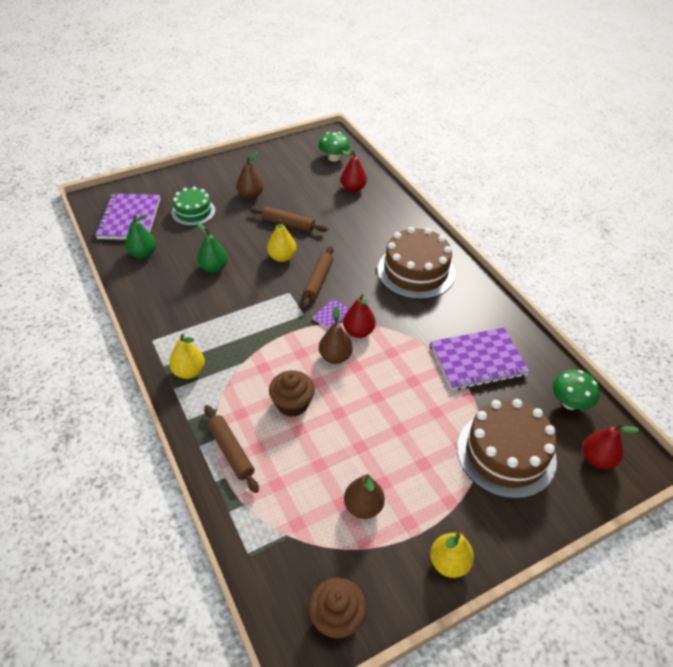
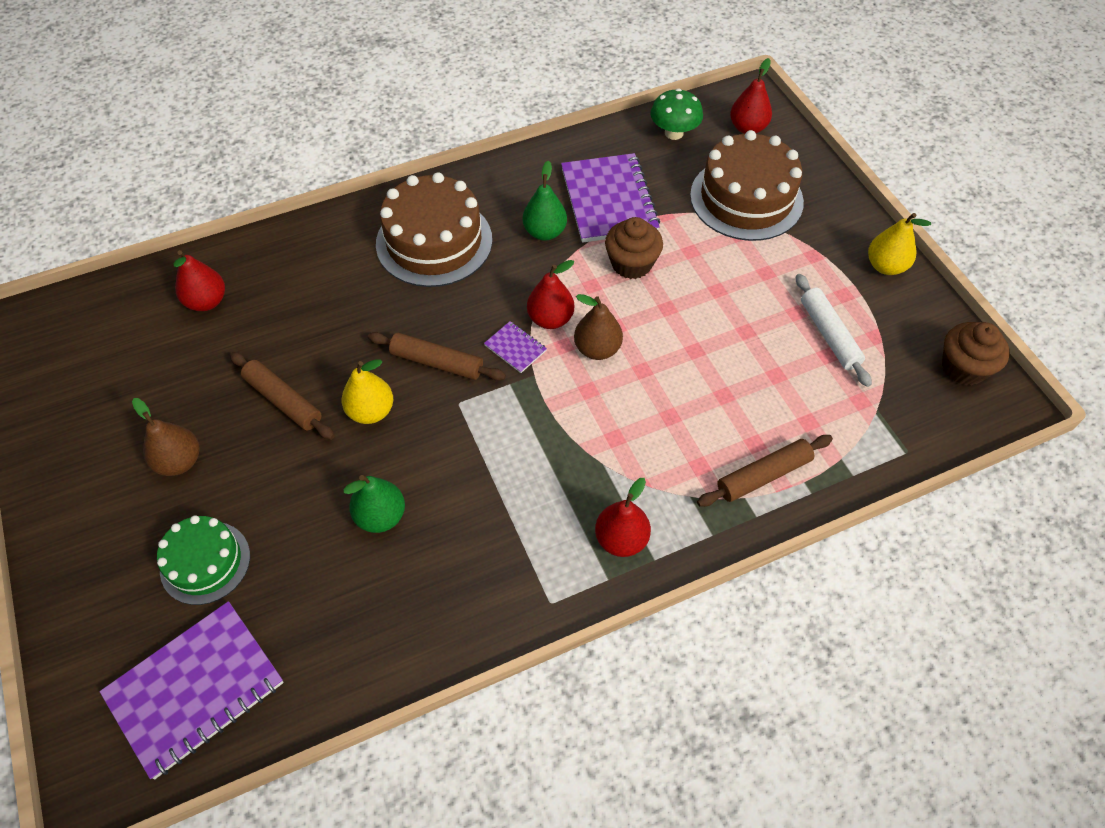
camera: 85 degrees left, 10 degrees up
purple notebook [95,194,160,240] -> purple notebook turned 45 degrees counterclockwise [100,601,284,779]
green pear [125,215,156,259] -> green pear moved to [523,160,567,241]
yellow pear [169,334,205,379] -> red pear [595,478,651,557]
brown rolling pin [250,207,328,232] -> brown rolling pin turned 75 degrees counterclockwise [230,352,334,440]
brown cupcake [269,370,315,417] -> brown cupcake moved to [605,217,663,279]
green mushroom [319,132,350,162] -> none
brown pear [344,474,385,519] -> white rolling pin [796,274,872,387]

